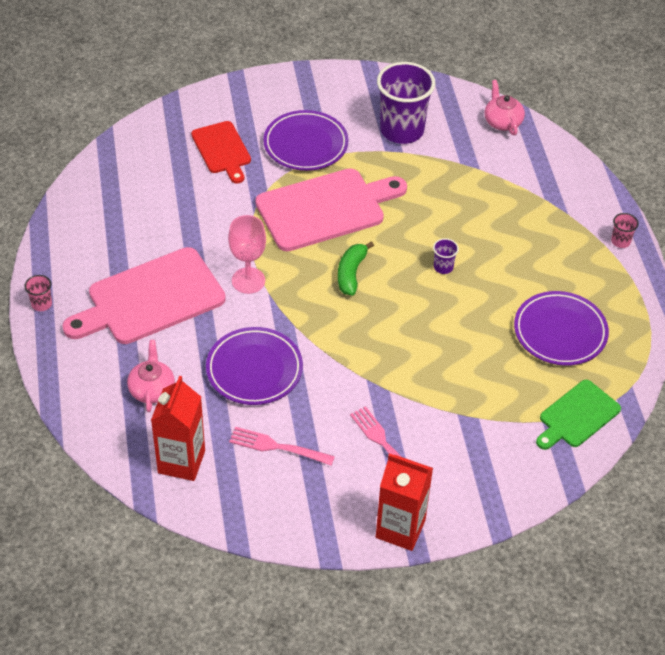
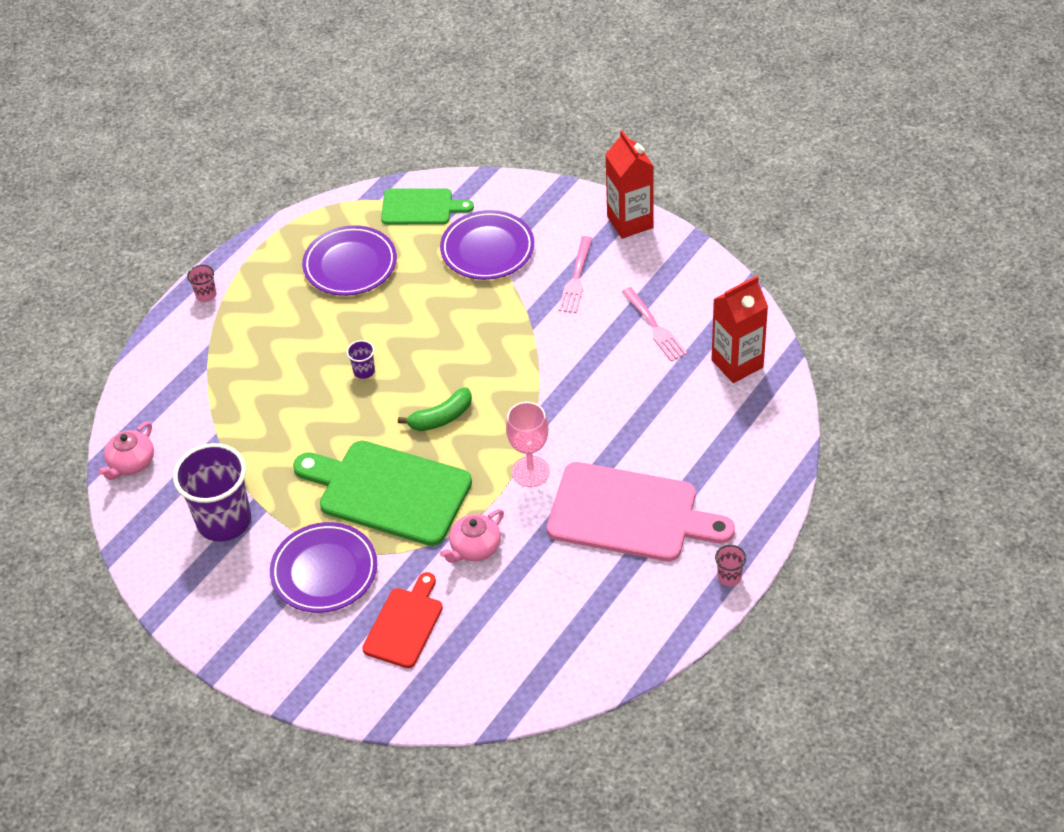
camera: 130 degrees left, 0 degrees up
pink teapot [127,340,175,412] -> pink teapot moved to [440,509,504,563]
purple plate [206,327,303,405] -> purple plate moved to [440,210,534,280]
pink cutting board [255,168,407,251] -> green cutting board [293,441,472,546]

